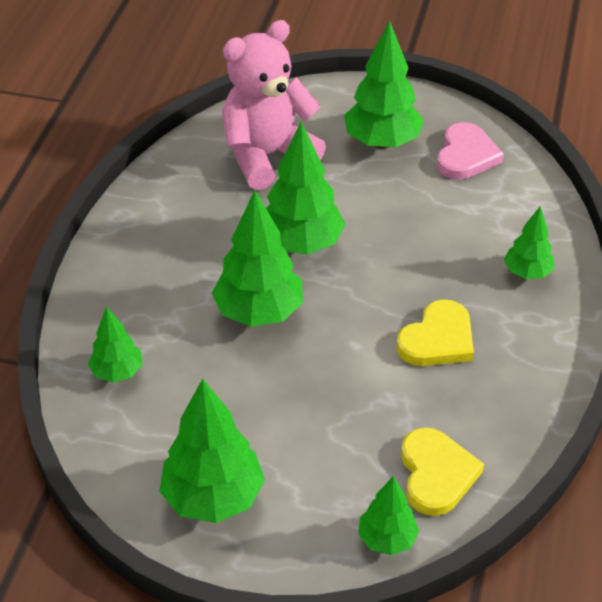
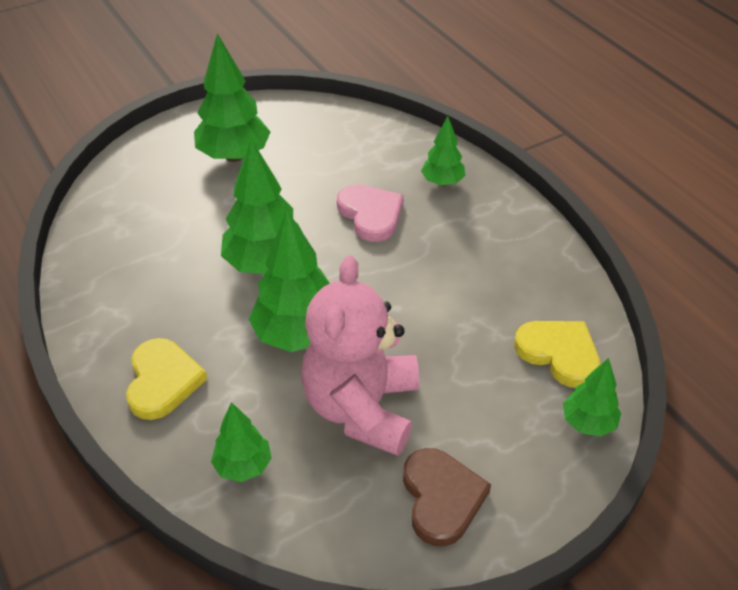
camera: 45 degrees left, 0 degrees up
green tree [160,379,265,523] -> brown heart [403,448,491,546]
pink teddy bear [222,20,326,190] -> pink teddy bear moved to [301,256,419,456]
yellow heart [397,299,474,366] -> yellow heart moved to [126,338,207,420]
pink heart [437,122,504,180] -> pink heart moved to [337,184,403,242]

